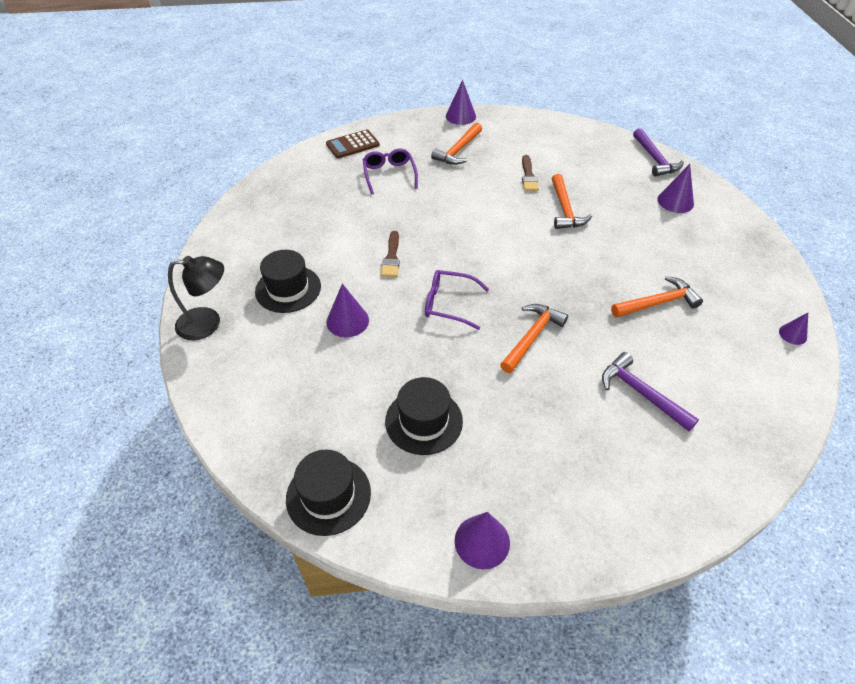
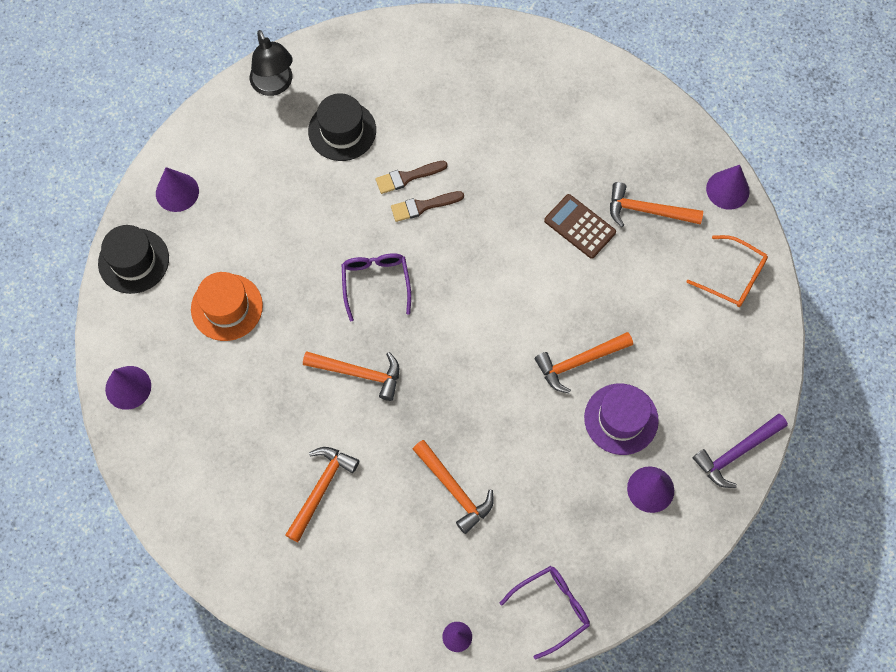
camera: 70 degrees right, 20 degrees up
brown calculator [326,129,380,158] -> brown calculator moved to [544,194,616,259]
purple cone [326,284,369,337] -> purple cone moved to [156,167,199,212]
purple glasses [363,148,418,195] -> purple glasses moved to [500,566,590,660]
black hat [385,377,463,455] -> orange hat [191,272,263,341]
brown brush [522,155,539,191] -> brown brush moved to [376,161,448,194]
purple hammer [602,352,699,431] -> orange hammer [285,447,359,542]
none -> purple hat [584,384,659,455]
none -> orange glasses [686,235,768,307]

